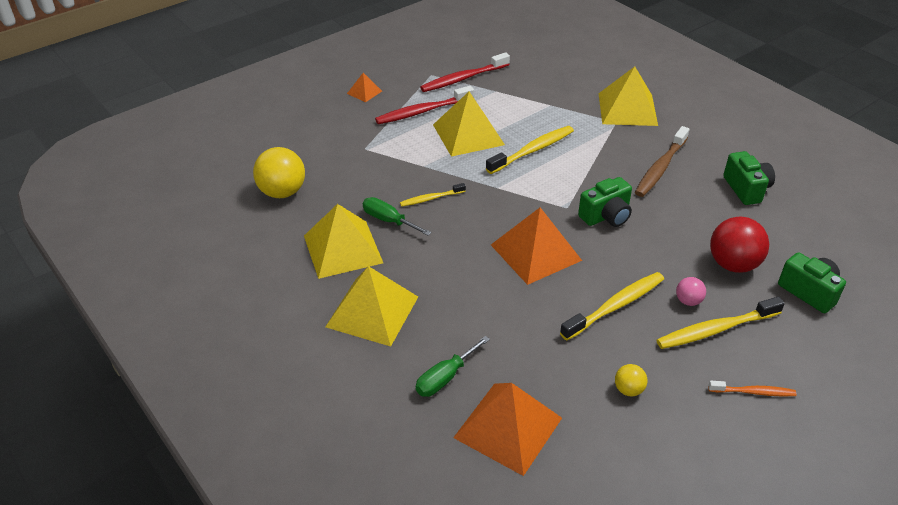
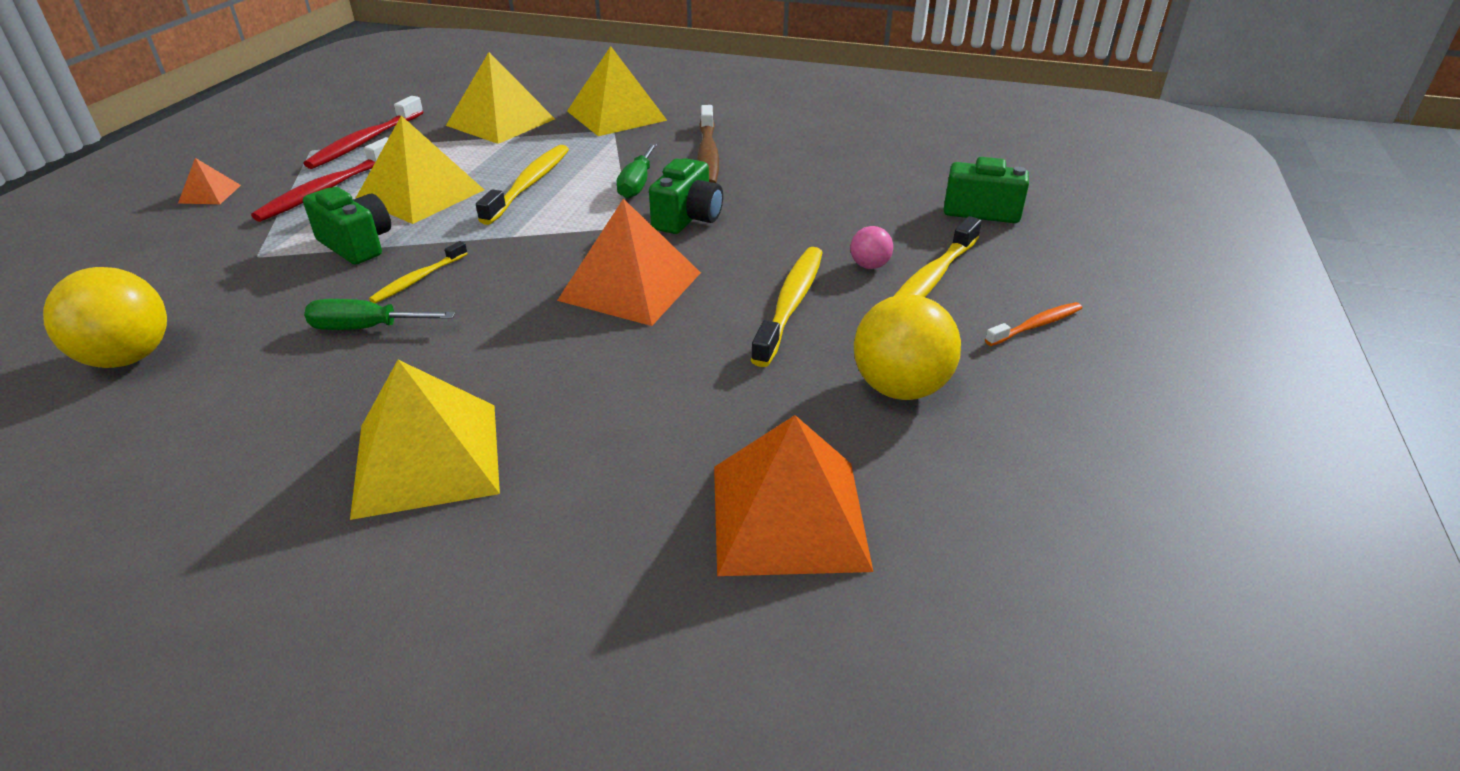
camera: 35 degrees left, 5 degrees down
yellow pyramid [304,204,383,279] -> yellow pyramid moved to [446,52,555,144]
green screwdriver [416,336,490,397] -> green screwdriver moved to [616,143,657,199]
yellow ball [615,364,647,396] -> yellow ball [854,294,961,400], size x1.99
red ball [710,217,769,273] -> none
green camera [723,151,775,205] -> green camera moved to [303,187,391,265]

